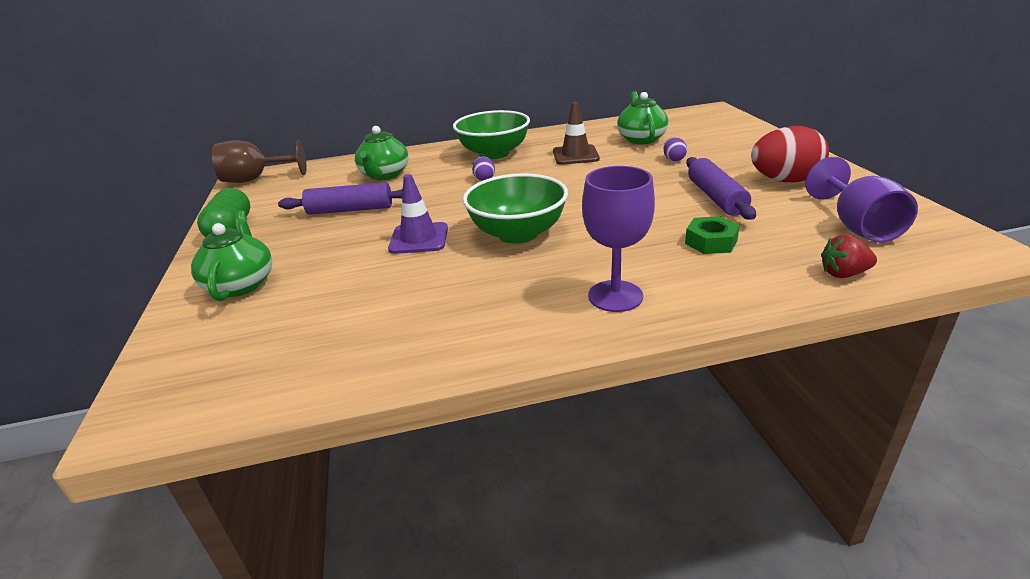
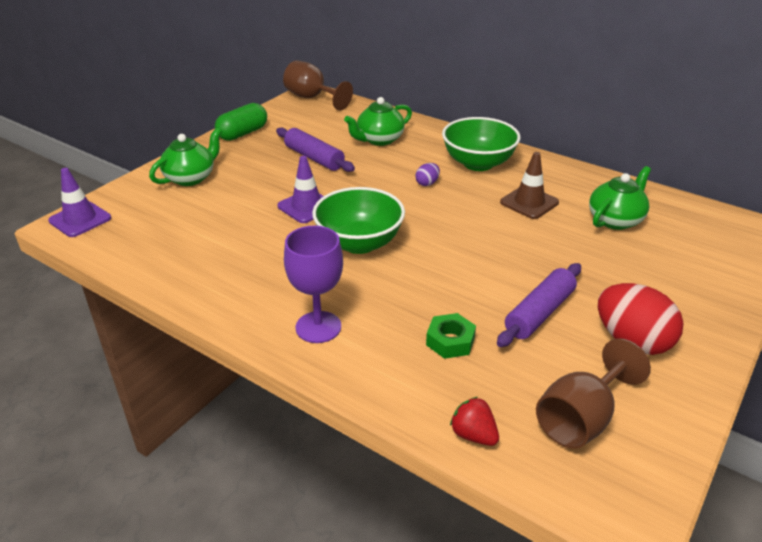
camera: 45 degrees right, 5 degrees up
purple egg [664,137,687,161] -> none
purple goblet [805,157,918,243] -> brown goblet [536,338,651,449]
none -> purple traffic cone [48,168,111,237]

